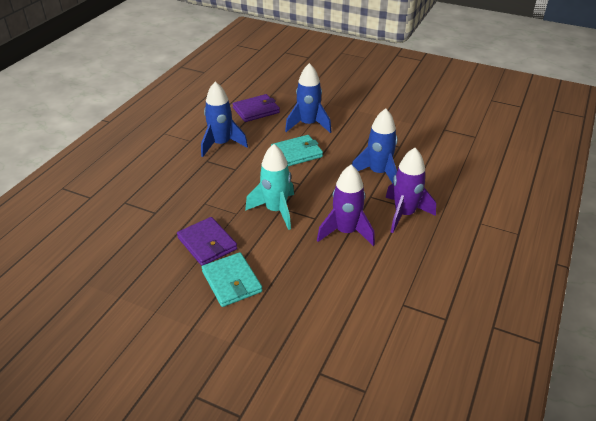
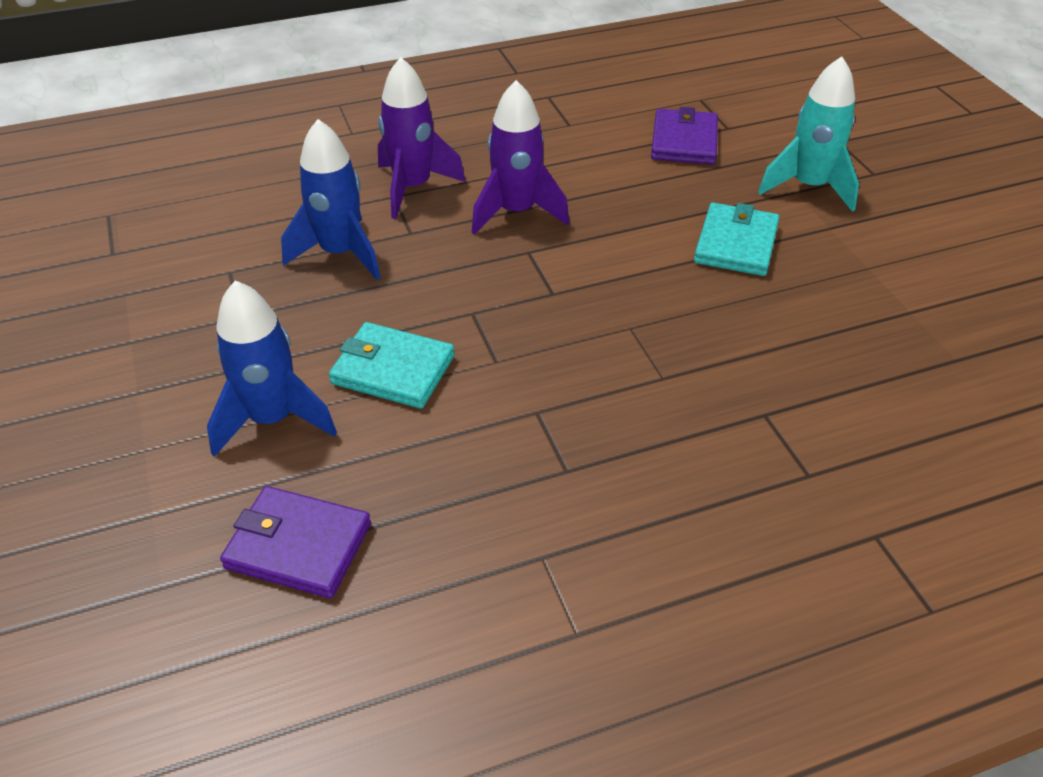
camera: 135 degrees left, 5 degrees up
purple wallet [177,217,237,266] -> purple wallet moved to [651,107,718,165]
blue rocket [201,82,248,157] -> none
turquoise rocket [245,144,294,230] -> turquoise rocket moved to [758,56,859,212]

